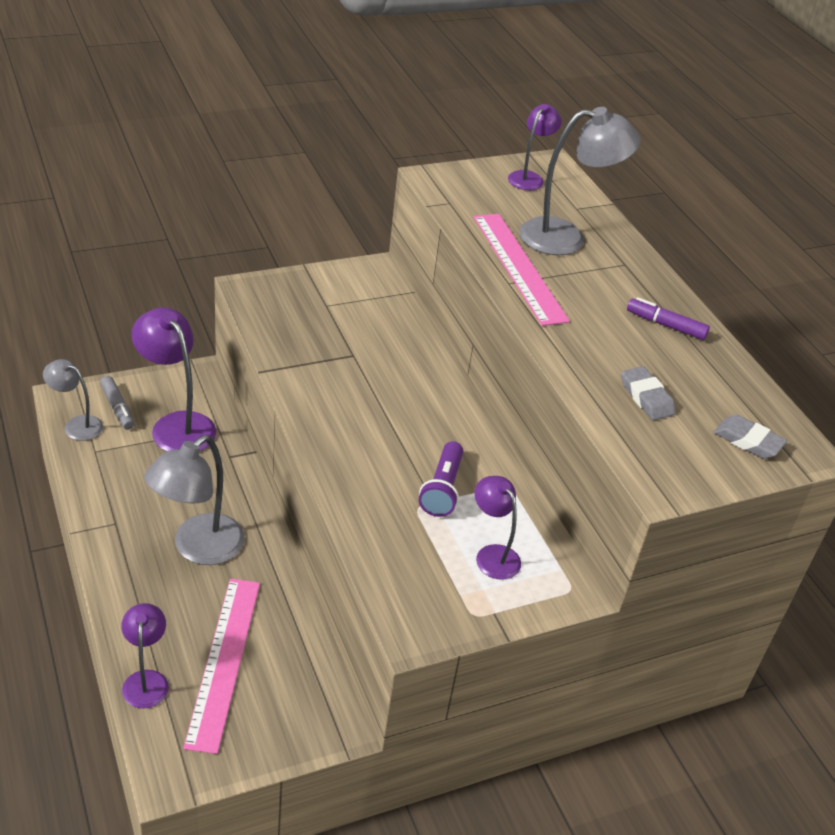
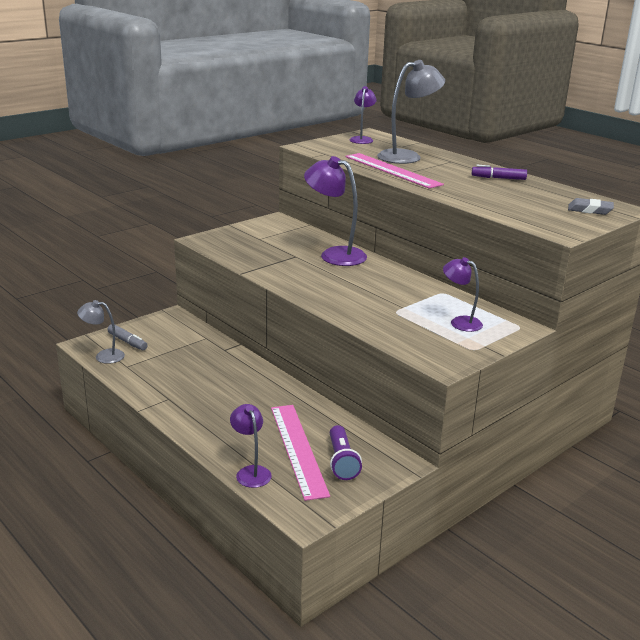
camera: 15 degrees left, 15 degrees down
purple lamp [132,308,216,452] -> purple lamp moved to [304,156,367,266]
grey lamp [144,435,245,565] -> none
purple flashlight [419,441,463,517] -> purple flashlight moved to [330,425,362,480]
grey eraser [621,366,676,420] -> none

